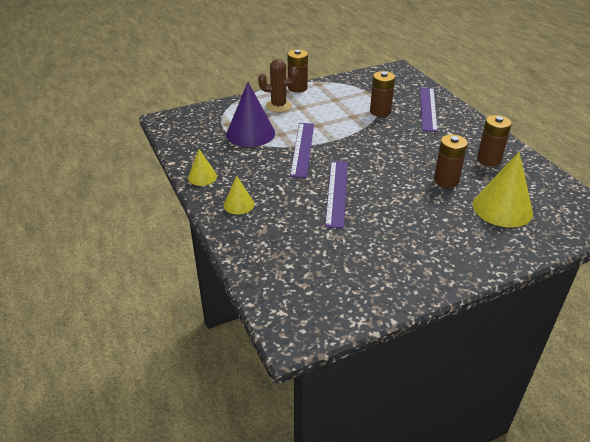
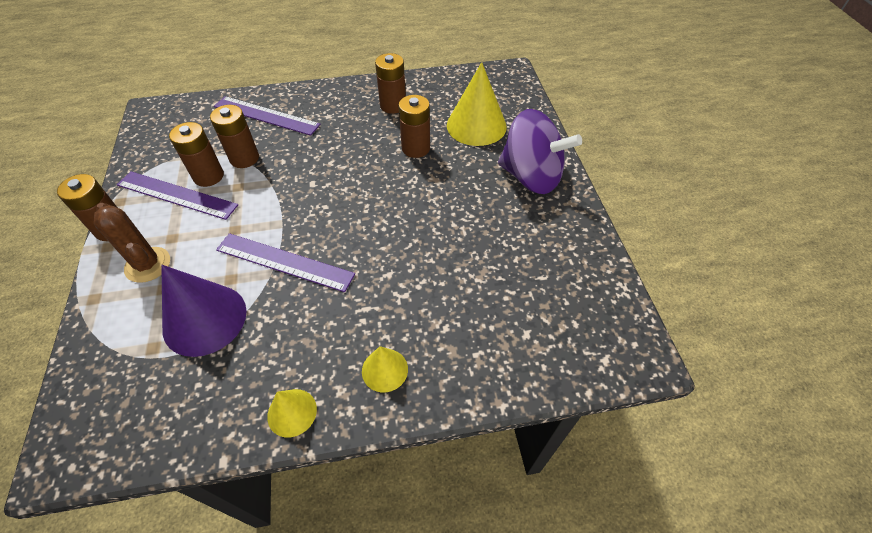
camera: 75 degrees left, 15 degrees up
brown cactus [258,59,298,112] -> brown cactus turned 60 degrees counterclockwise [94,203,170,283]
purple ruler [325,161,348,228] -> purple ruler moved to [117,171,238,220]
none -> brown battery [169,122,224,187]
none -> purple spinning top [498,109,582,194]

